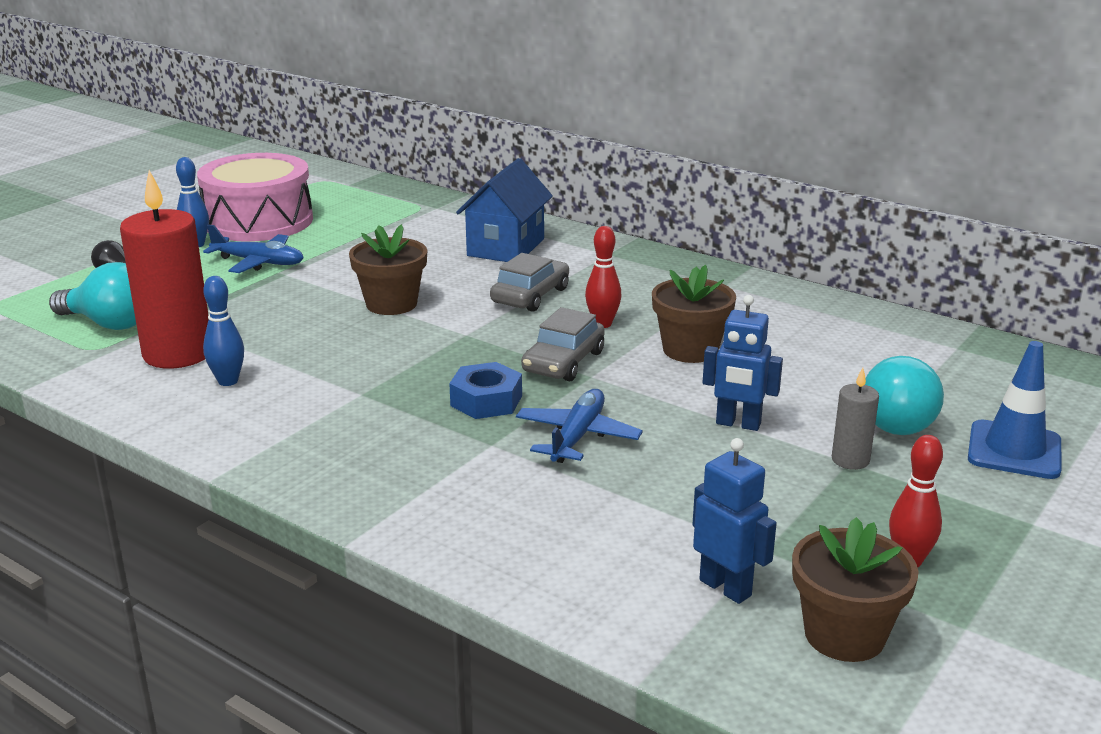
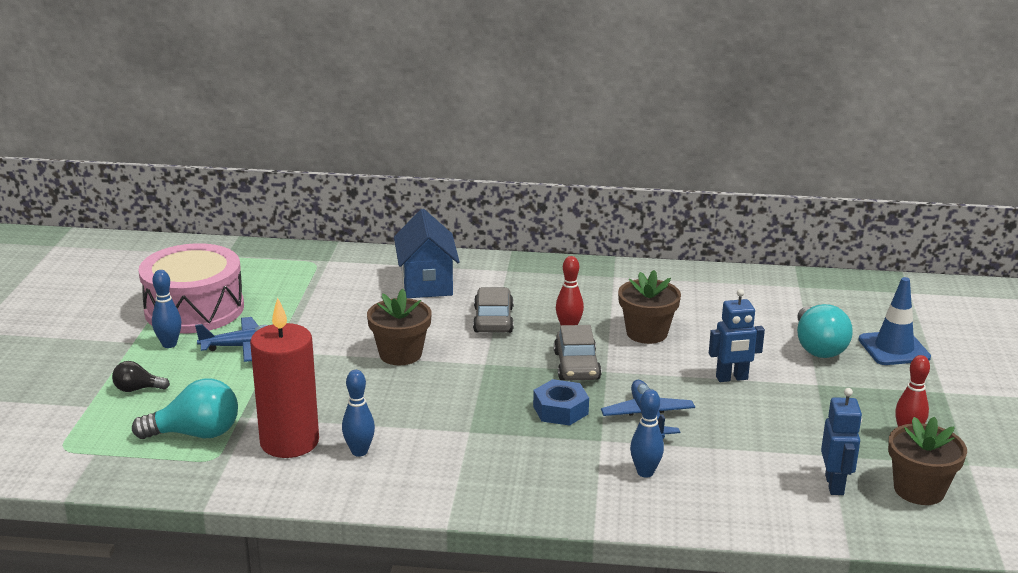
camera: 30 degrees left, 0 degrees up
blue robot [692,438,777,604] -> blue robot turned 75 degrees clockwise [821,388,862,495]
grey candle [832,368,879,470] -> none
none -> blue bowling pin [630,389,664,478]

